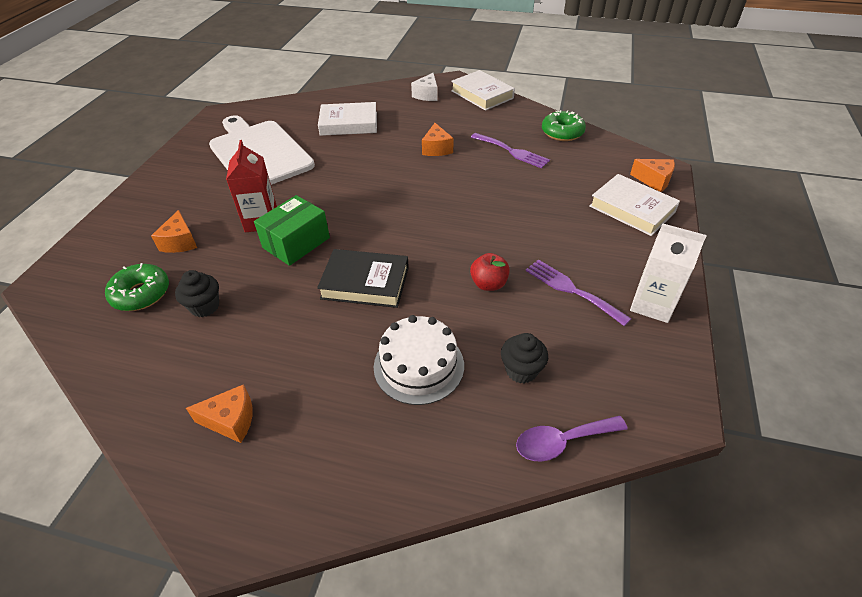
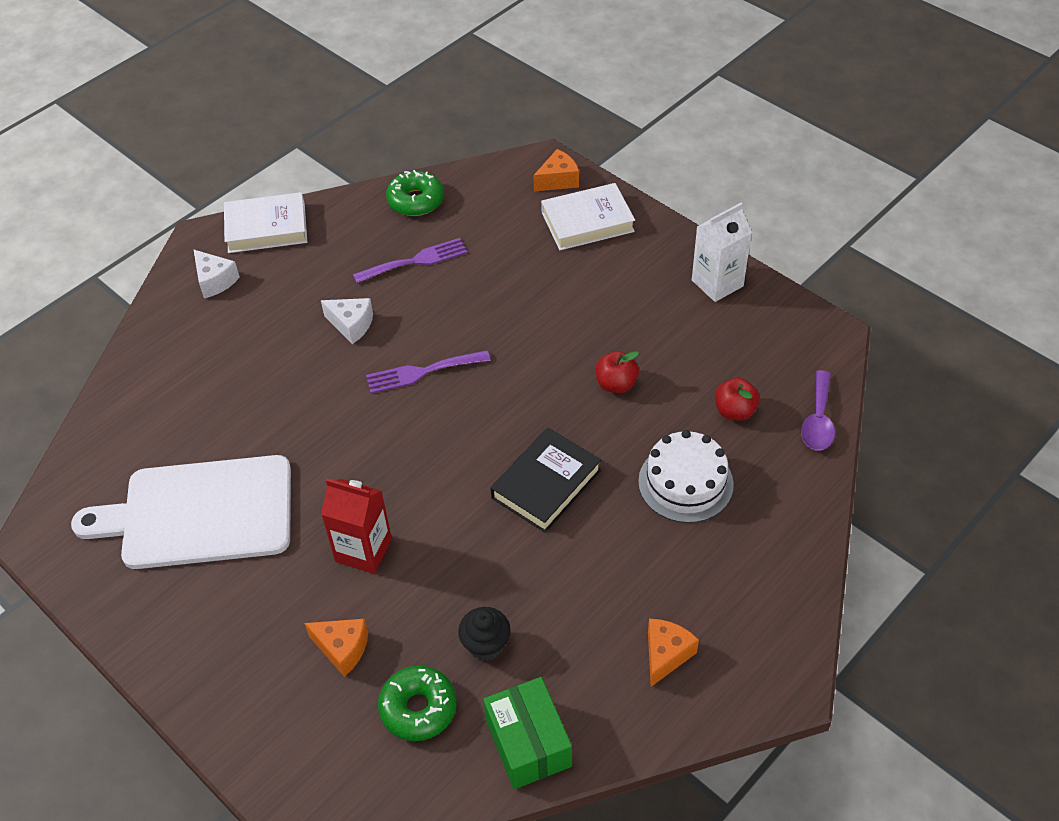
camera: 60 degrees left, 5 degrees up
green box [254,195,330,266] -> green box moved to [483,677,572,789]
white book [318,102,377,136] -> none
orange cheese [422,123,454,156] -> white cheese [321,298,373,344]
black cupcake [501,333,548,384] -> red apple [715,378,760,421]
purple fork [526,259,631,326] -> purple fork moved to [366,350,490,394]

